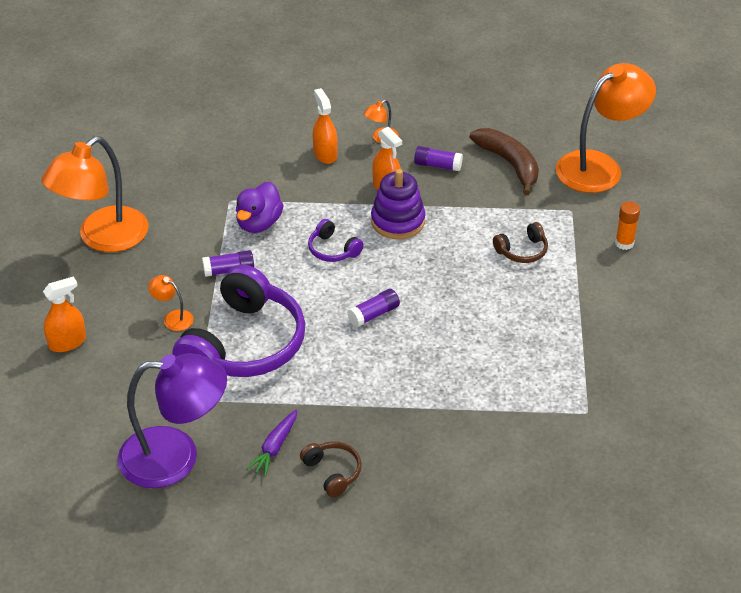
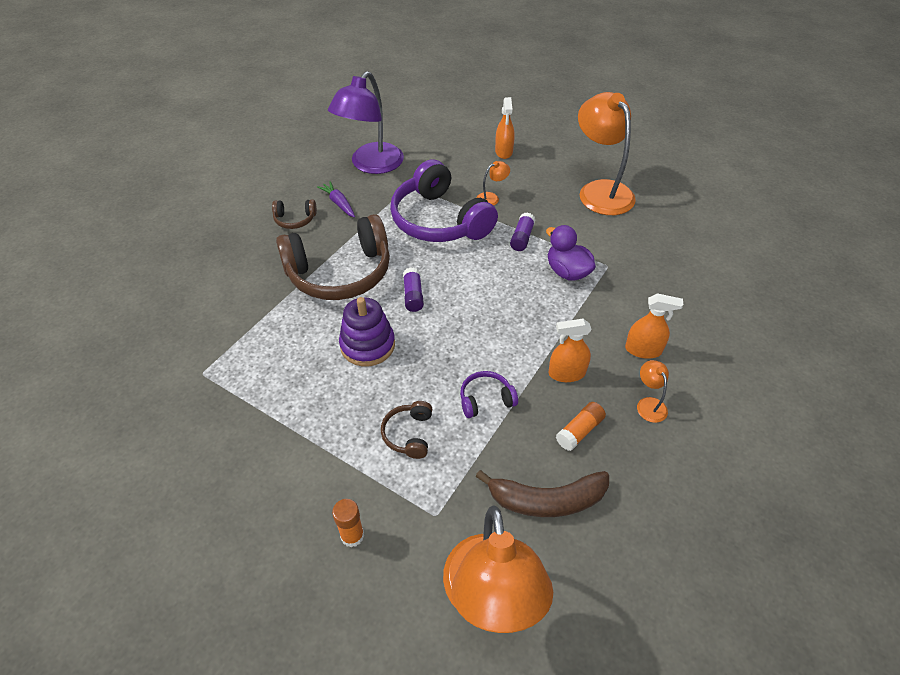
camera: 120 degrees right, 5 degrees up
purple headphones [308,219,364,262] -> purple headphones moved to [460,371,518,418]
purple stacking toy [371,169,425,239] -> purple stacking toy moved to [339,297,395,366]
purple glue stick [414,146,463,171] -> orange glue stick [556,402,606,451]
none -> brown headphones [276,214,390,300]

